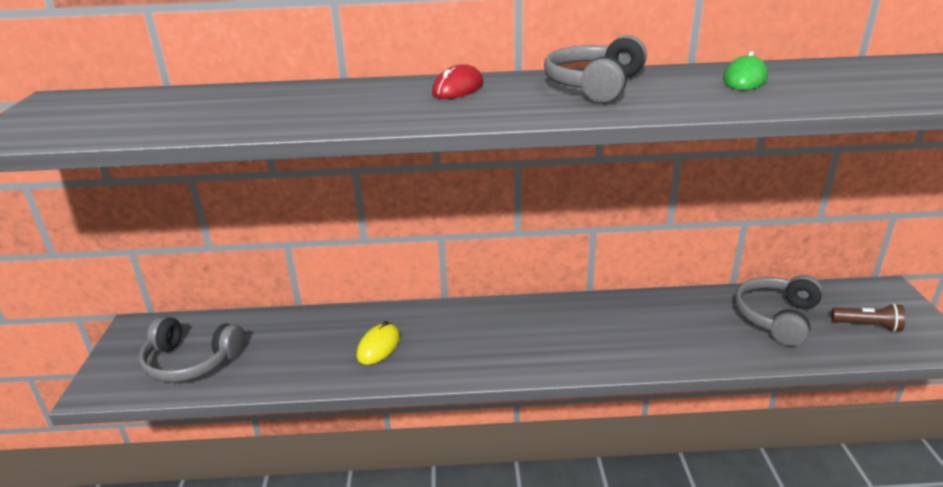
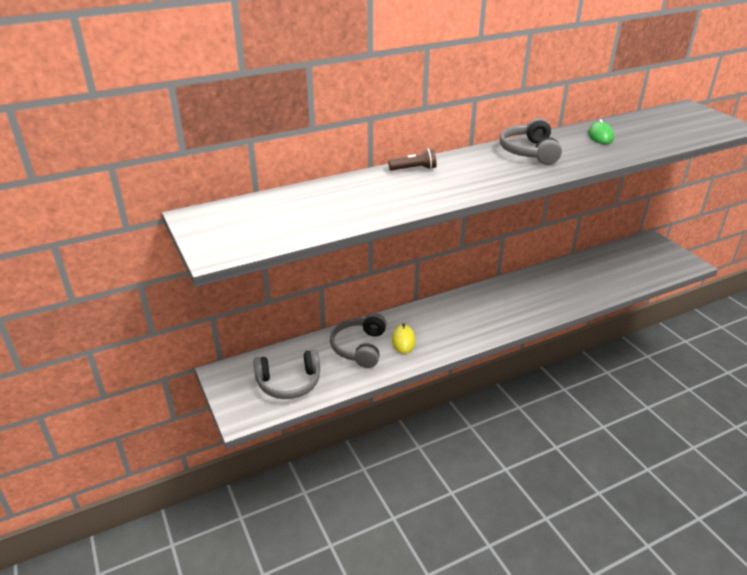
camera: 25 degrees left, 5 degrees up
red mouse [432,64,484,99] -> none
grey headphones [735,275,823,346] -> grey headphones moved to [330,313,386,368]
brown flashlight [831,304,906,332] -> brown flashlight moved to [388,148,437,170]

